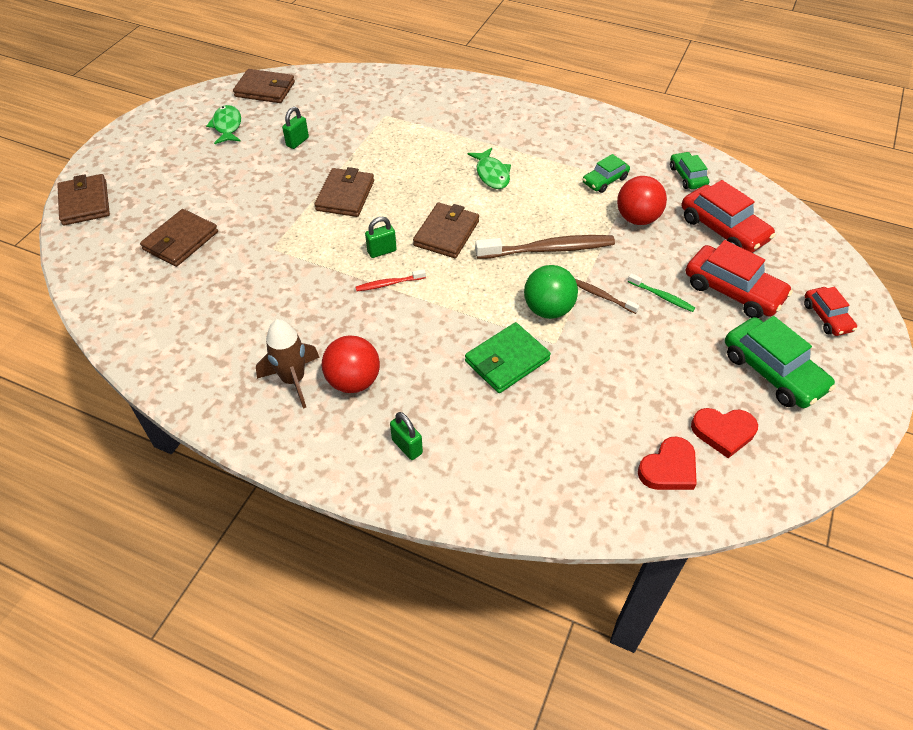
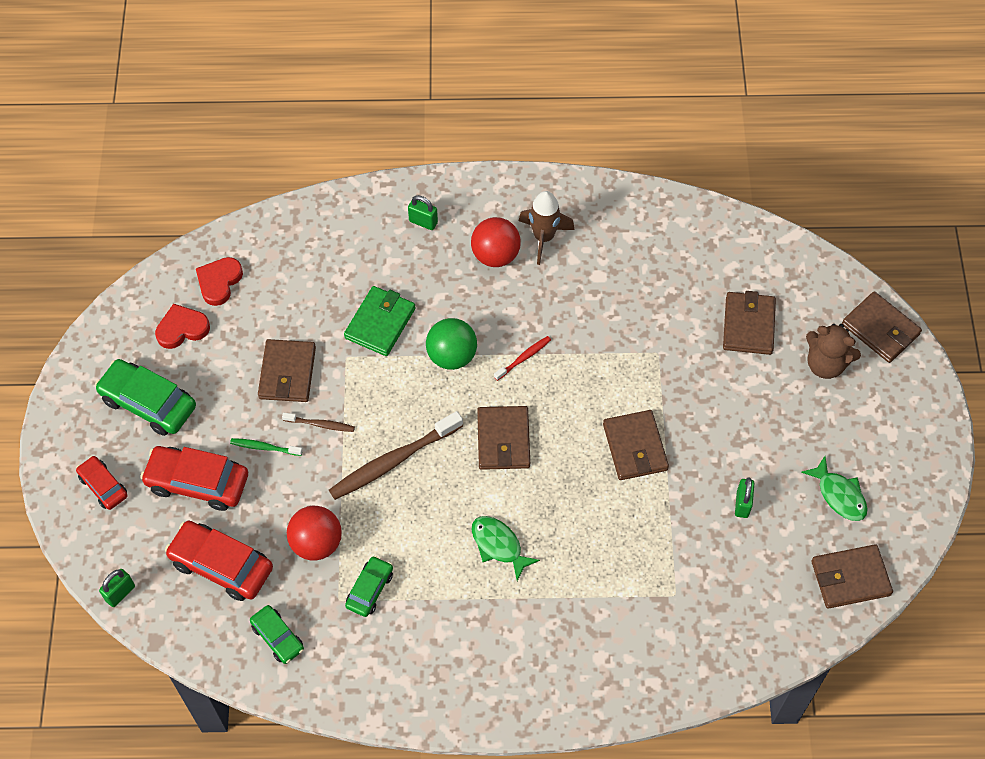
camera: 155 degrees right, 10 degrees up
green padlock [365,217,397,258] -> green padlock moved to [99,569,135,607]
green ball [524,265,578,319] -> green ball moved to [426,318,477,370]
none -> brown wallet [258,339,316,402]
none -> brown teddy bear [806,324,861,379]

